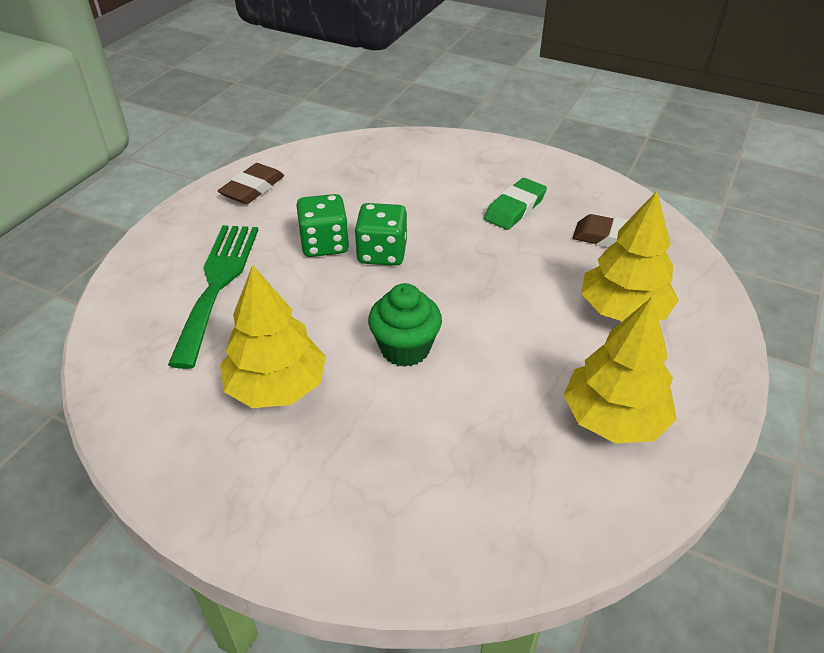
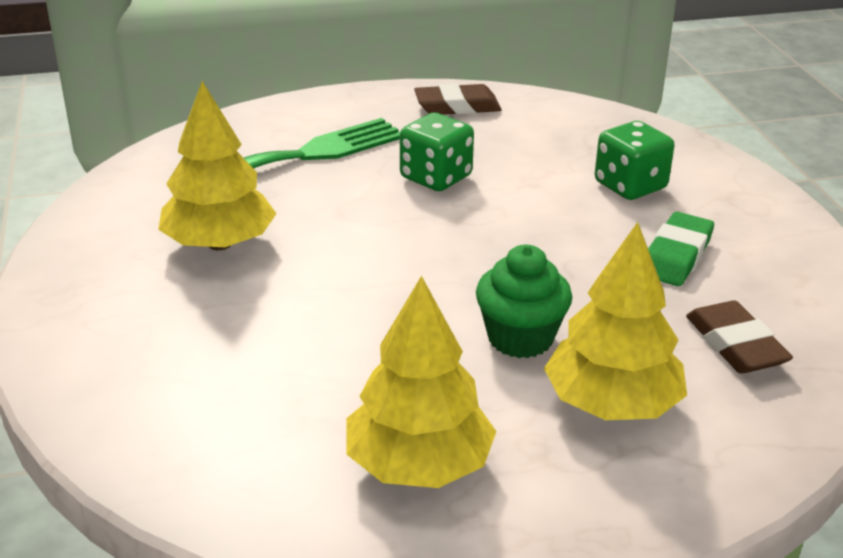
camera: 50 degrees right, 10 degrees down
green dice [355,203,407,266] -> green dice moved to [595,121,675,200]
green cupcake [368,283,442,367] -> green cupcake moved to [476,245,572,358]
green eraser [484,178,547,230] -> green eraser turned 60 degrees counterclockwise [648,212,714,286]

